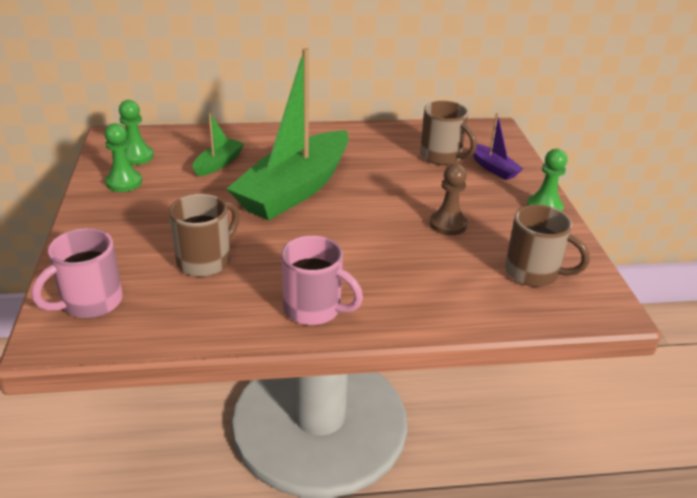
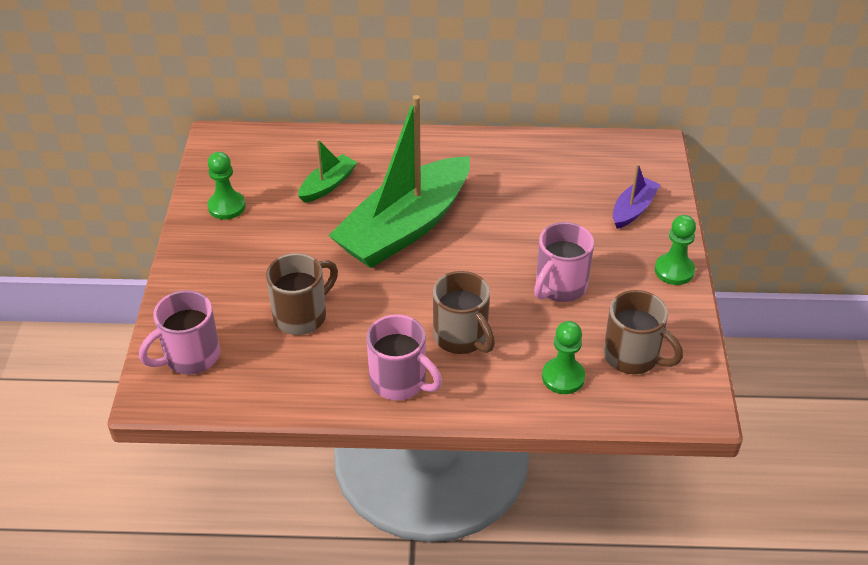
camera: 10 degrees right, 10 degrees up
green pawn [119,100,154,165] -> green pawn moved to [542,321,585,394]
brown mug [420,101,477,165] -> brown mug moved to [433,271,495,354]
brown pawn [430,164,467,235] -> pink mug [534,222,594,302]
purple boat [470,113,523,180] -> purple boat turned 120 degrees counterclockwise [613,164,661,229]

